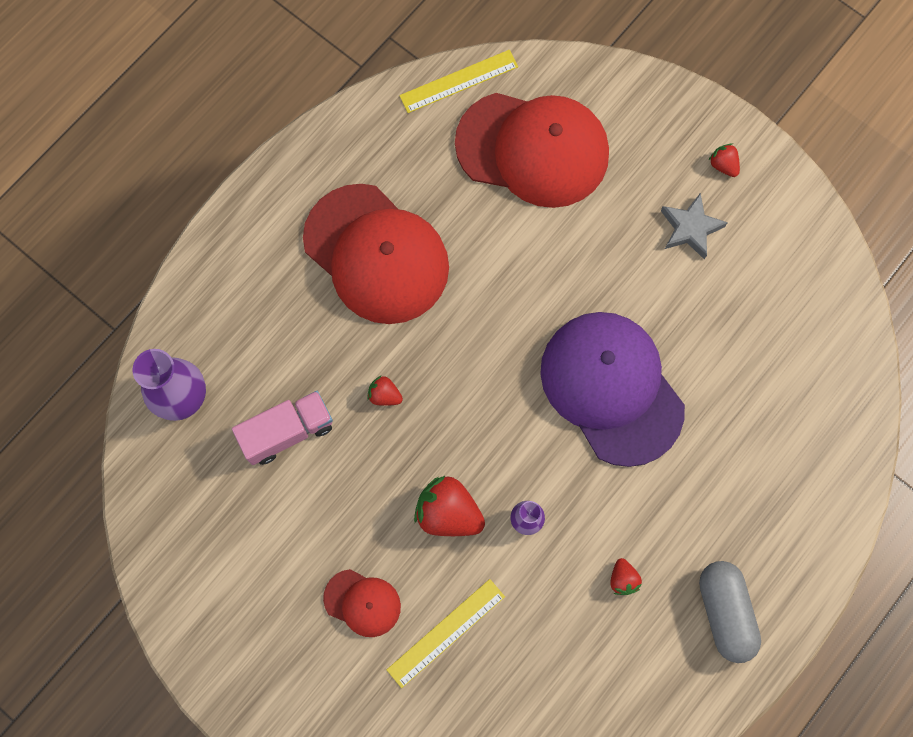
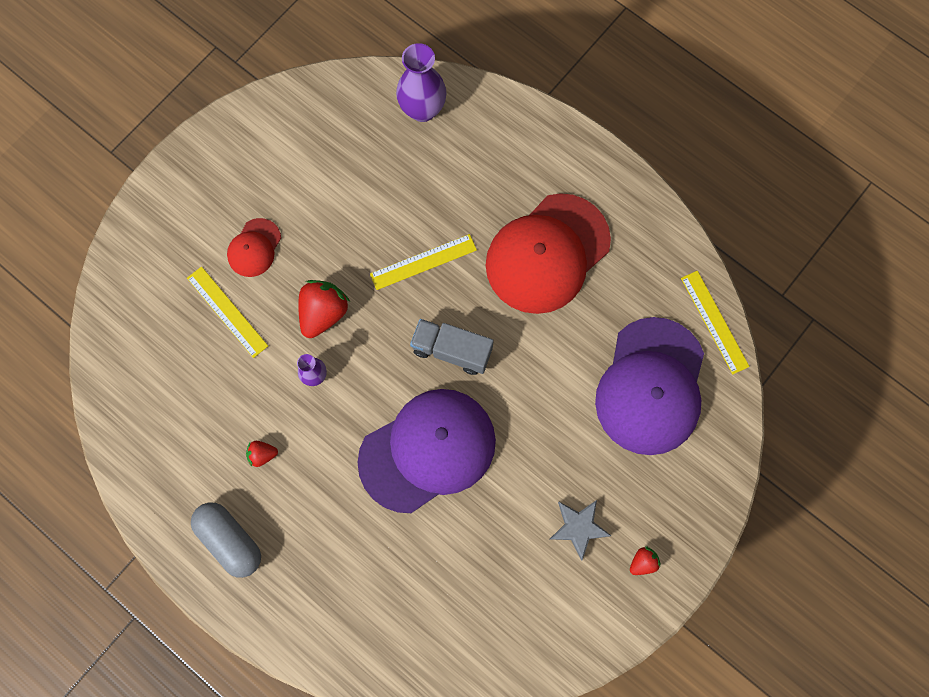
camera: 90 degrees right, 0 degrees up
pink truck [232,391,333,465] -> none
red strawberry [367,375,403,406] -> yellow ruler [370,234,477,290]
red cap [455,93,609,208] -> purple cap [595,317,704,455]
grey capsule [699,561,761,663] -> grey capsule turned 60 degrees clockwise [191,503,261,578]
none -> grey truck [410,319,494,375]

